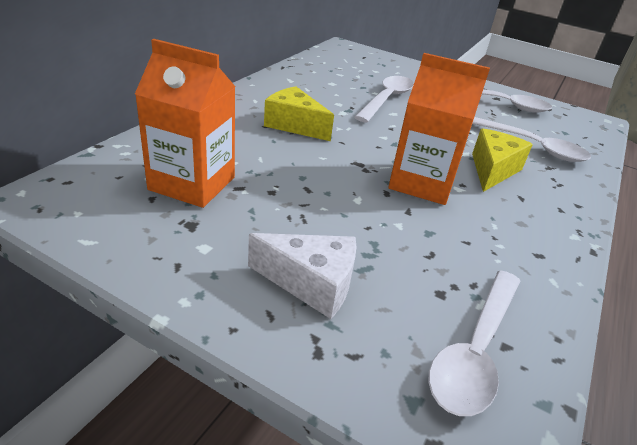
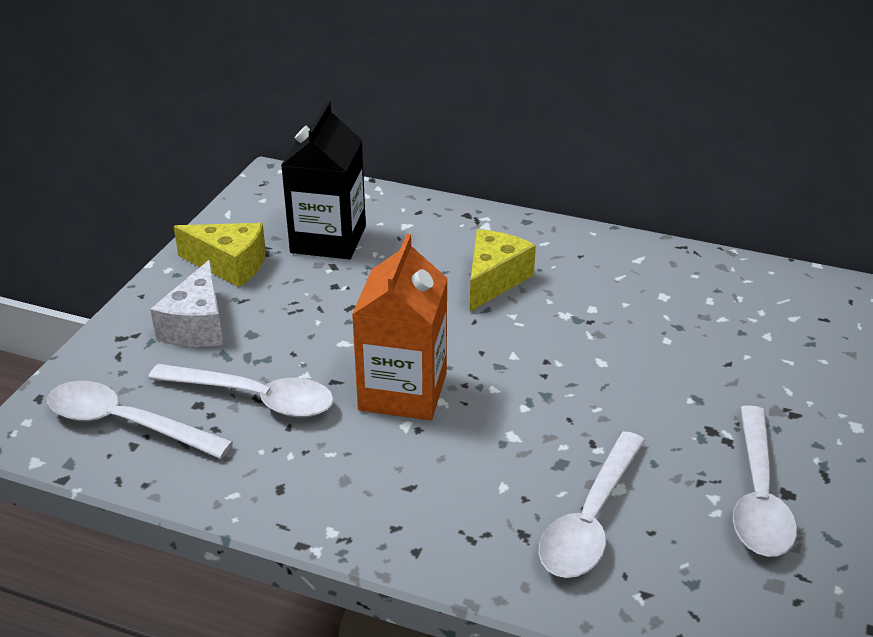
camera: 85 degrees right, 0 degrees up
orange carton [135,39,236,208] -> black carton [281,101,366,260]
white spoon [355,76,414,123] -> white spoon moved to [148,364,334,418]
yellow cheese [472,128,533,192] -> yellow cheese moved to [173,223,266,287]

